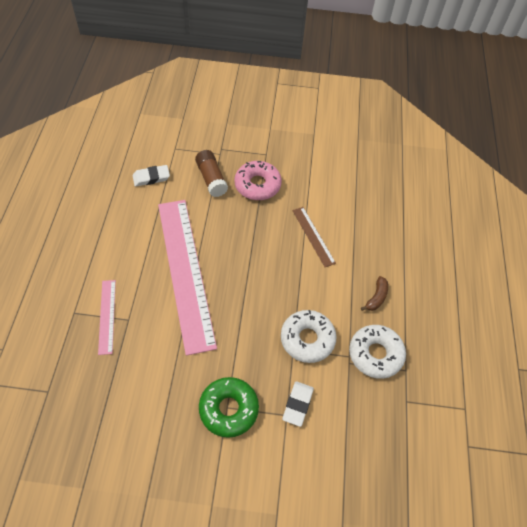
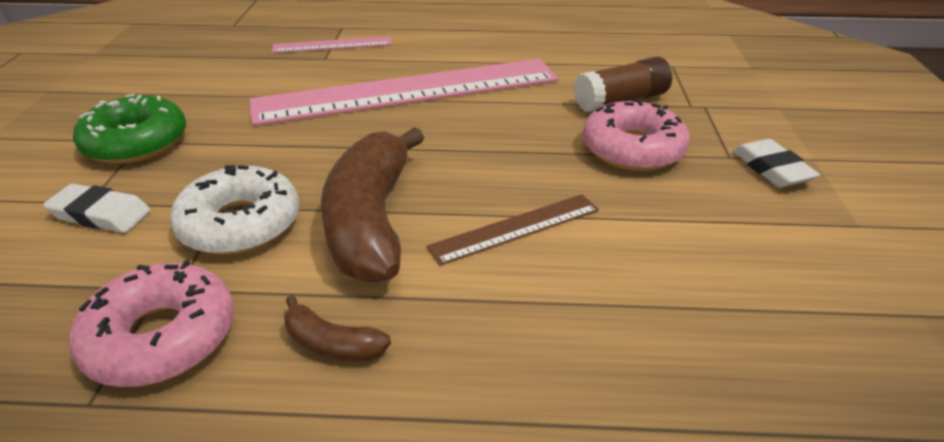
camera: 90 degrees right, 20 degrees down
white eraser [132,165,170,187] -> white eraser moved to [733,139,820,188]
white donut [349,325,406,379] -> pink donut [69,260,234,387]
none -> brown banana [321,127,424,283]

